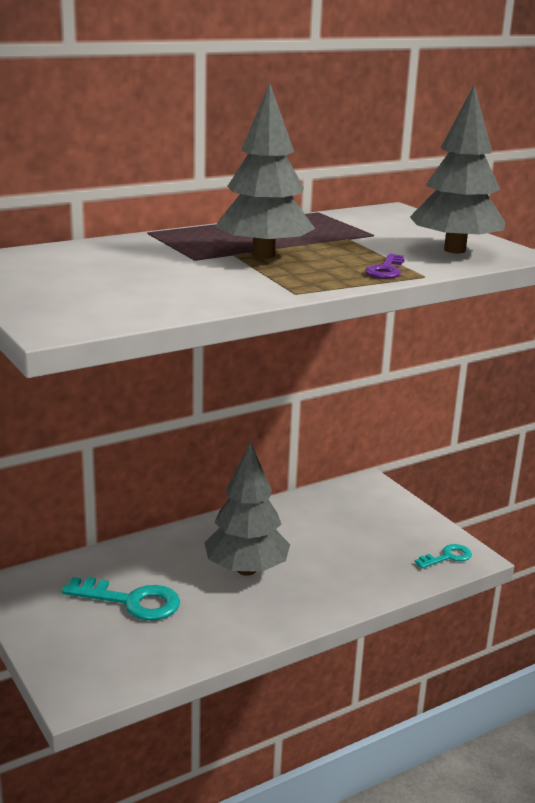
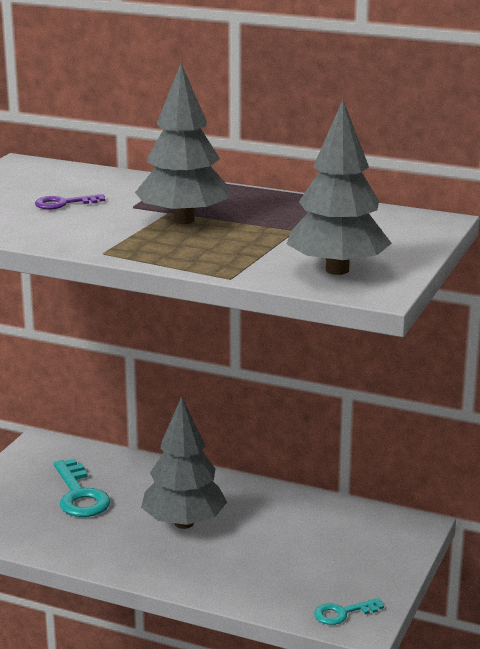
camera: 55 degrees right, 0 degrees up
purple key [365,254,405,279] -> purple key moved to [35,194,105,209]
turquoise key [415,544,472,568] -> turquoise key turned 135 degrees clockwise [314,598,384,625]

